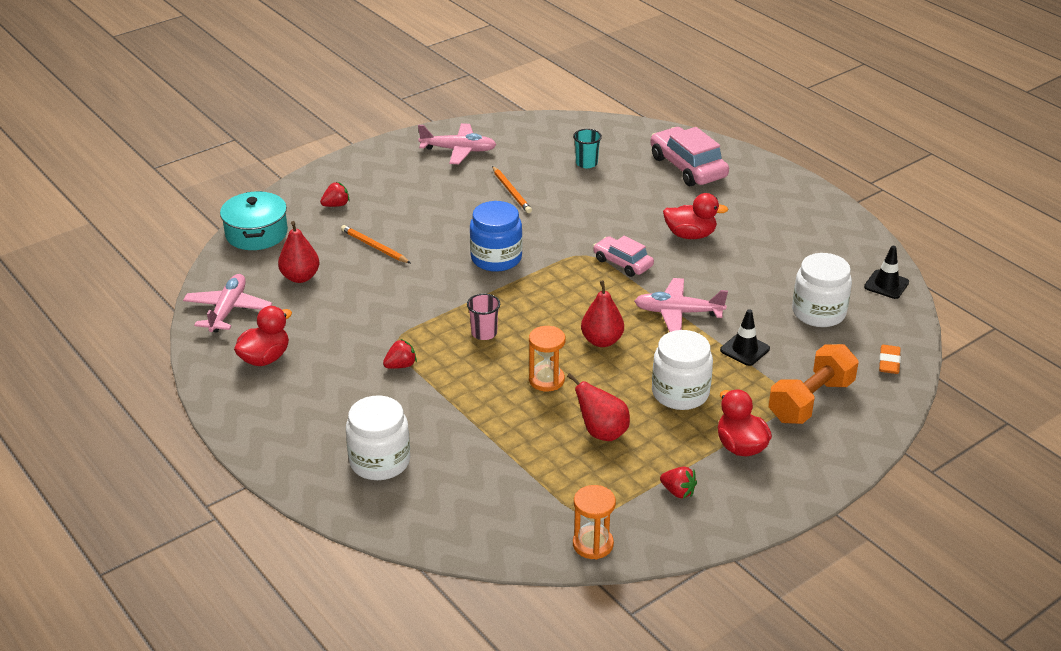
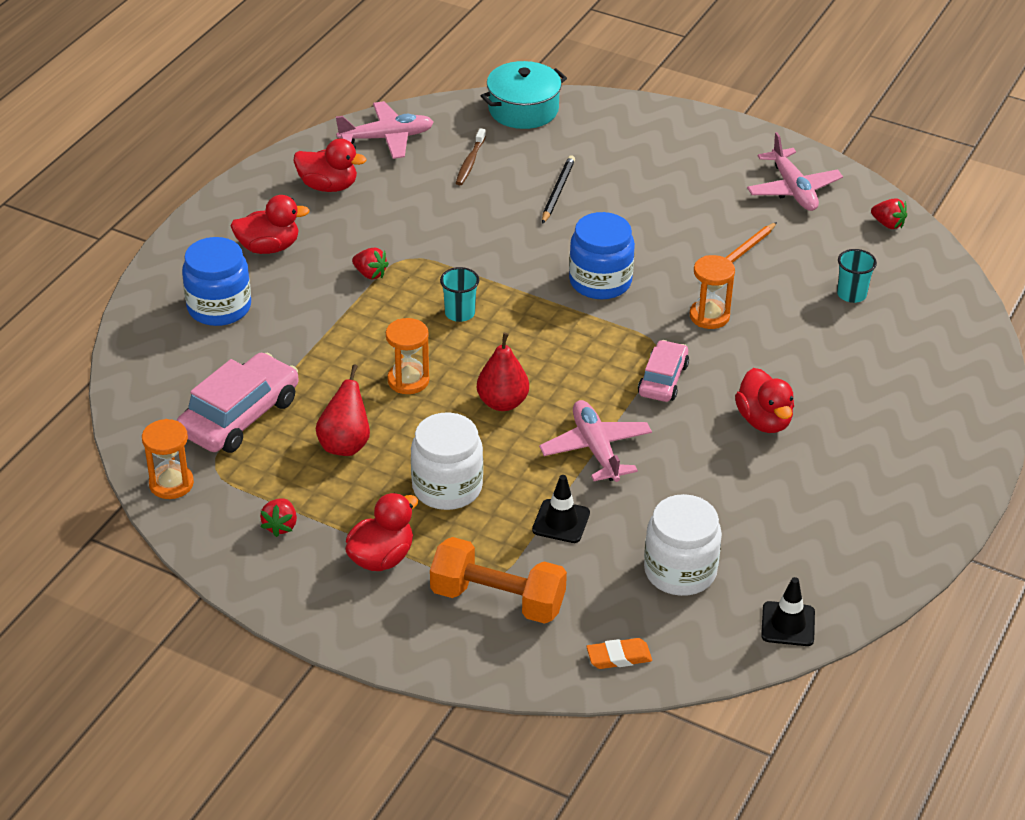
camera: 65 degrees right, 5 degrees up
red pear [278,221,319,283] -> brown toothbrush [456,128,486,185]
red strawberry [320,182,350,207] -> red strawberry moved to [871,198,907,229]
orange pencil [341,225,411,263] -> black pencil [542,155,575,224]
white jar [346,395,410,480] -> blue jar [182,237,251,326]
pink cup [467,293,500,340] -> turquoise cup [440,267,479,322]
pink car [650,127,729,186] -> pink car moved to [177,353,299,453]
none -> red duck [230,195,310,254]
none -> orange hourglass [690,255,735,329]

